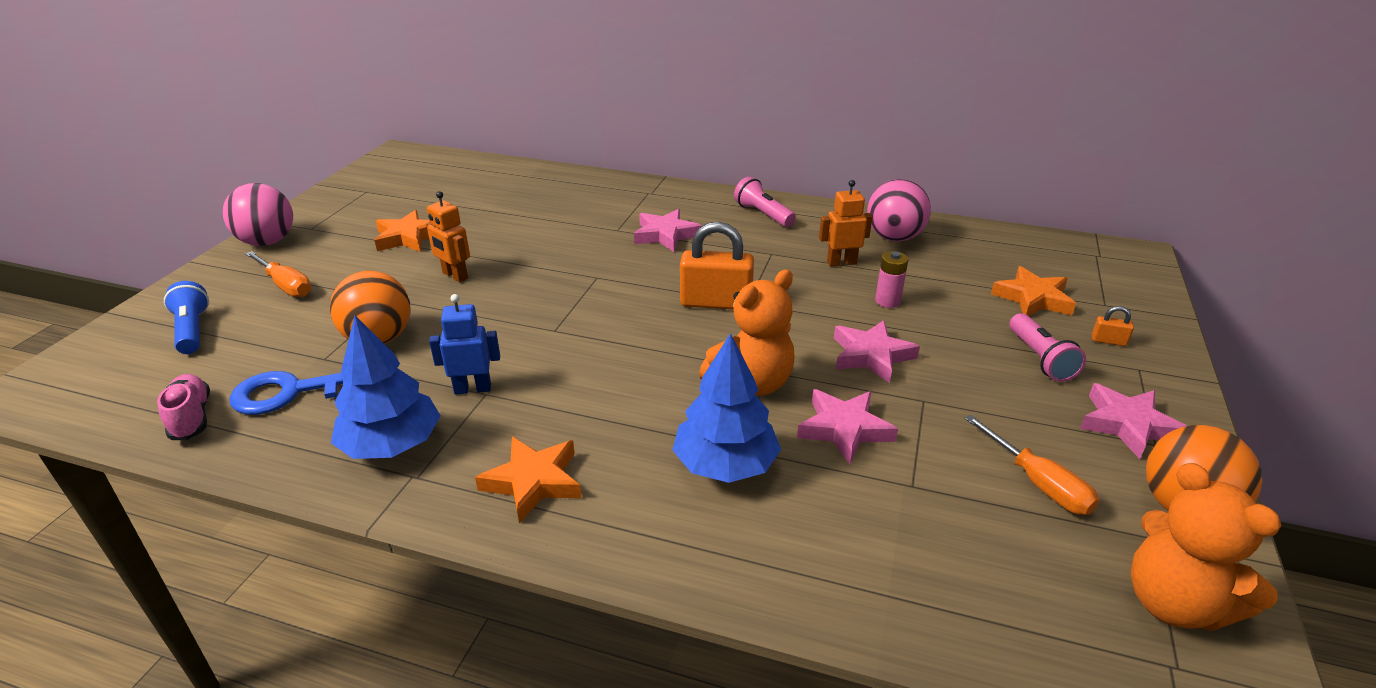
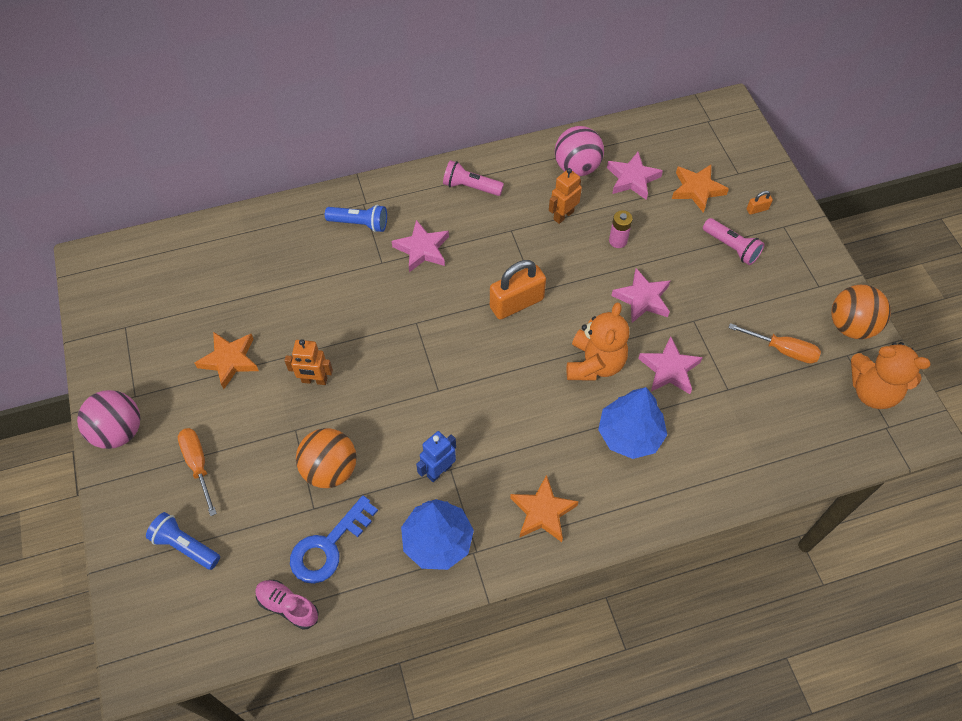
camera: 35 degrees left, 25 degrees up
orange screwdriver [245,251,311,297] -> orange screwdriver turned 120 degrees counterclockwise [178,428,217,516]
pink star [1080,383,1187,459] -> pink star moved to [607,152,663,200]
none -> blue flashlight [325,205,387,232]

